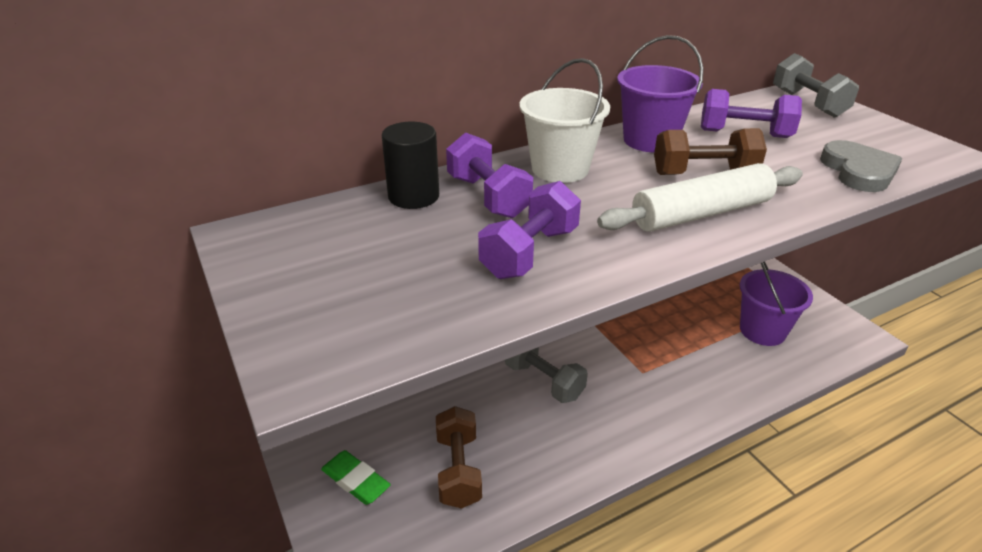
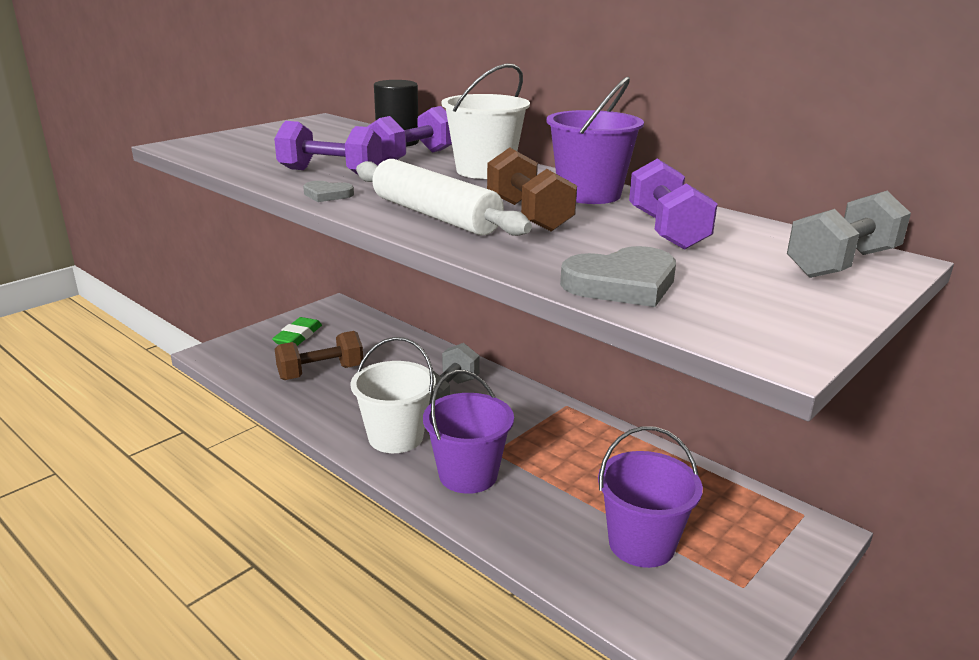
camera: 70 degrees right, 10 degrees down
none -> grey heart [303,181,354,202]
none -> white bucket [350,337,436,453]
none -> purple bucket [423,370,514,494]

